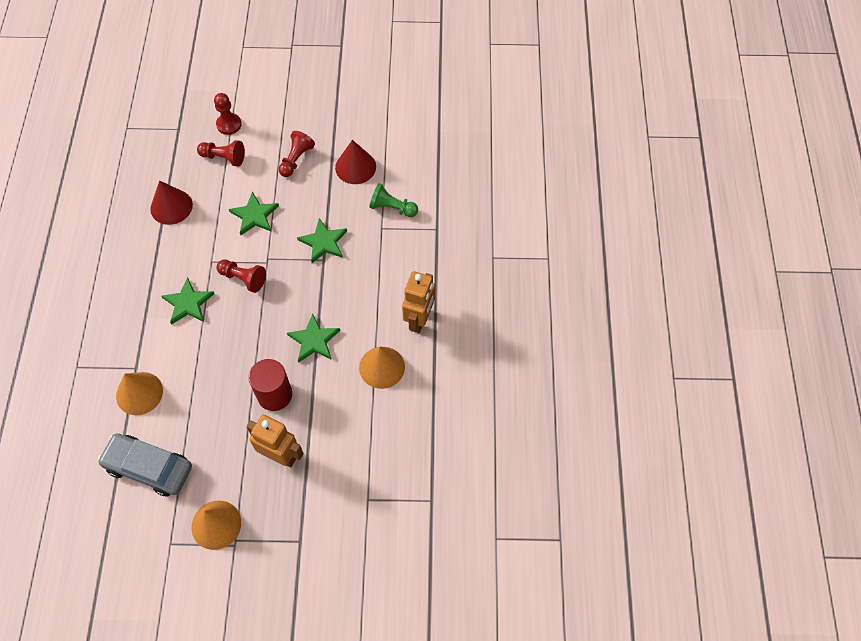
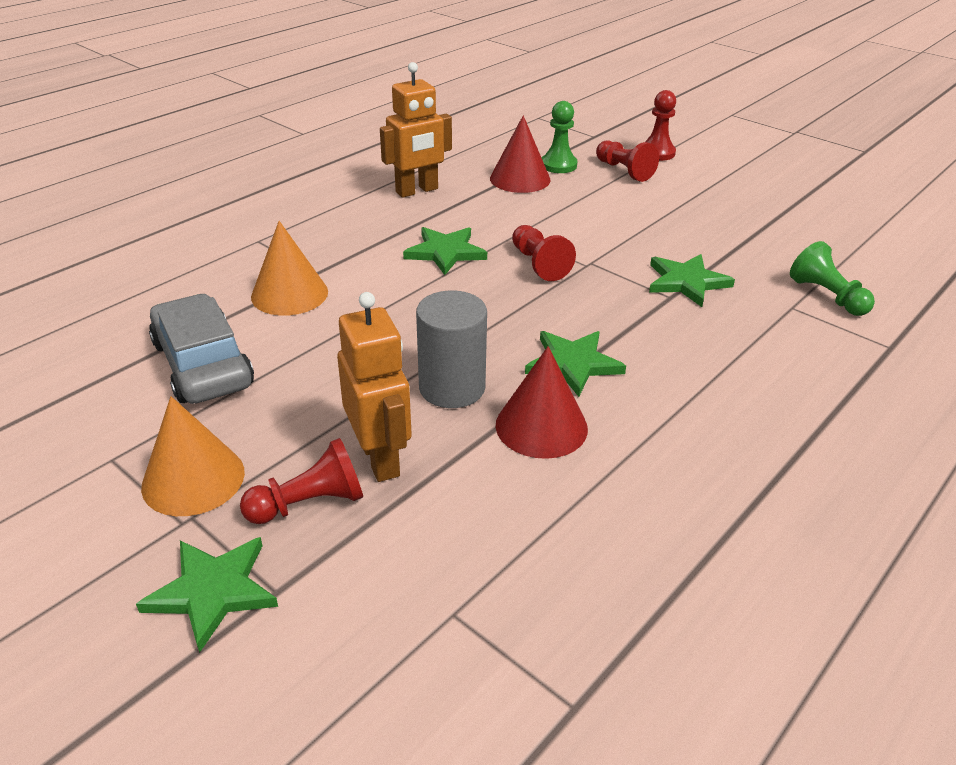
camera: 40 degrees right, 25 degrees down
green star [229,192,279,235] -> green star moved to [136,537,278,653]
red cylinder [249,359,292,411] -> grey cylinder [416,291,487,408]
red pawn [278,131,315,177] -> red pawn moved to [240,438,363,524]
red cone [335,140,376,184] -> red cone moved to [496,346,588,459]
orange cone [359,347,405,389] -> none
orange robot [402,271,435,333] -> orange robot moved to [380,62,452,198]
none -> green pawn [542,101,578,173]

